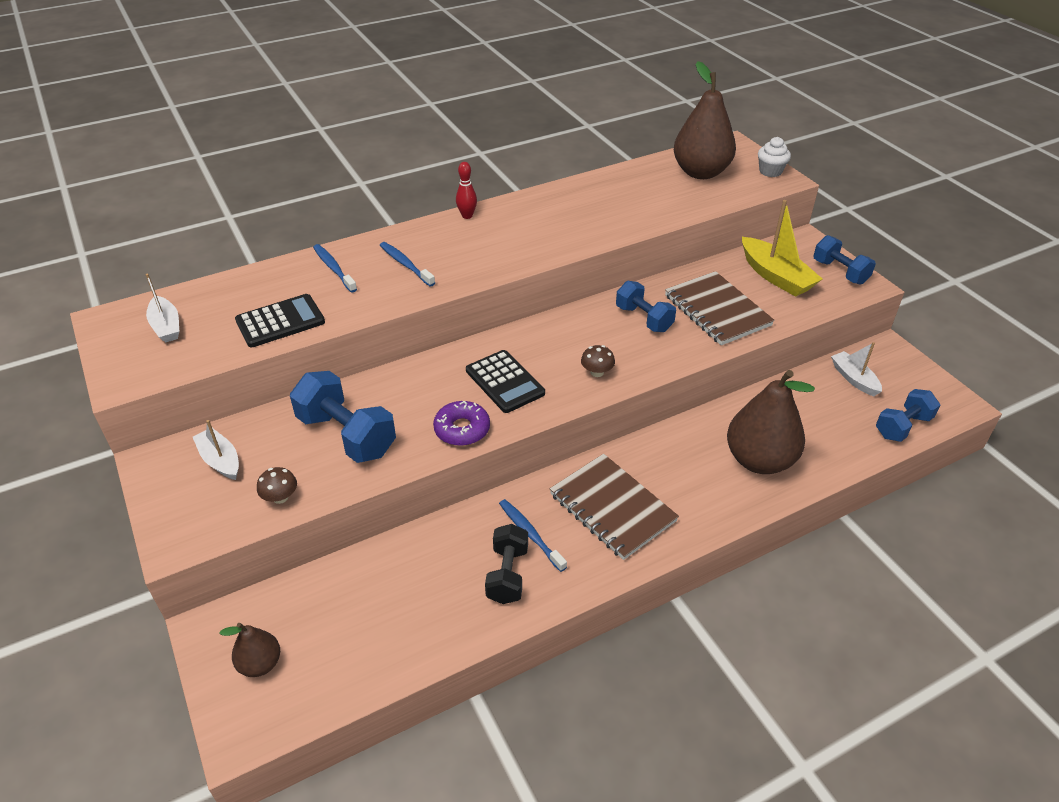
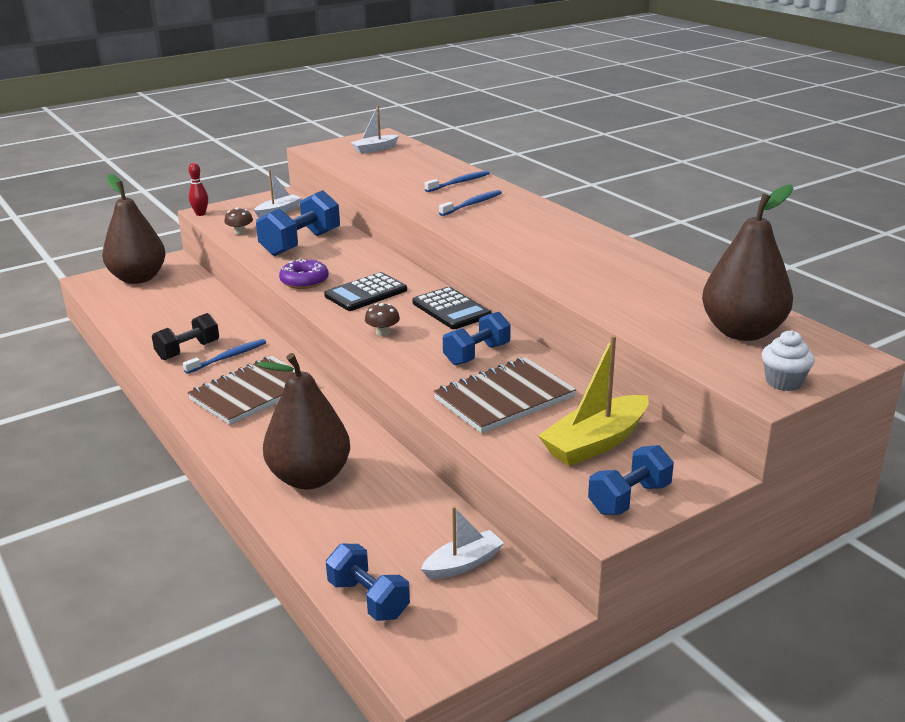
camera: 85 degrees right, 15 degrees down
brown pear [219,623,280,677] -> brown pear [102,174,165,284], size x1.97
black calculator [235,294,325,347] -> black calculator moved to [412,287,491,329]
red bowling pin [456,162,477,219] -> red bowling pin moved to [189,163,208,216]
black dumbbell [485,524,528,604] -> black dumbbell turned 45 degrees counterclockwise [152,313,219,360]

